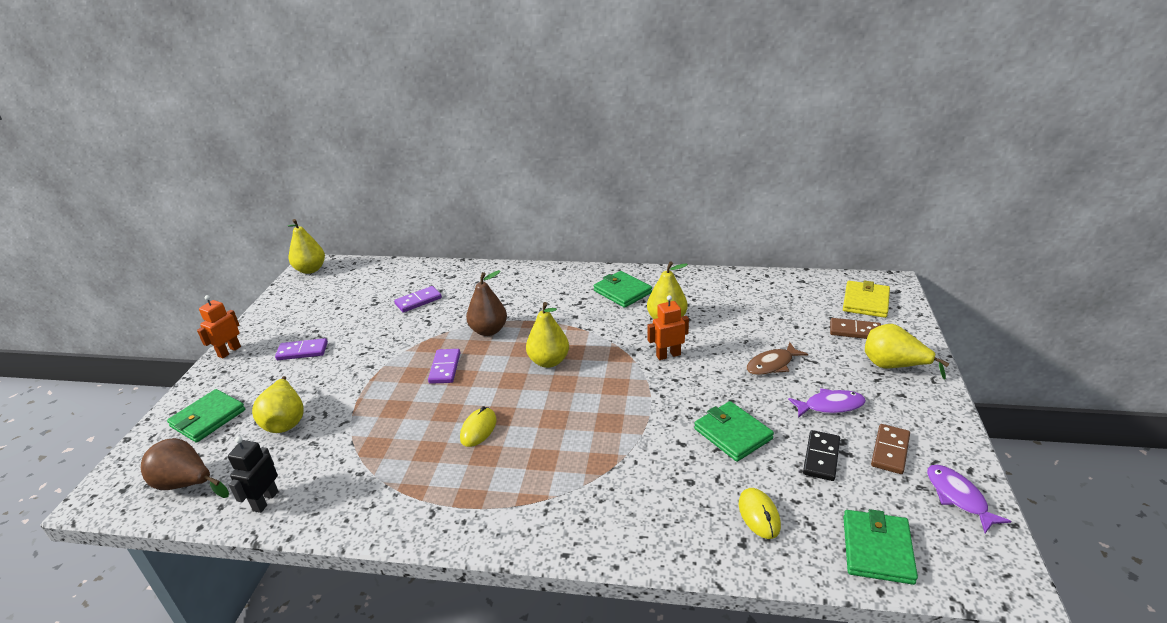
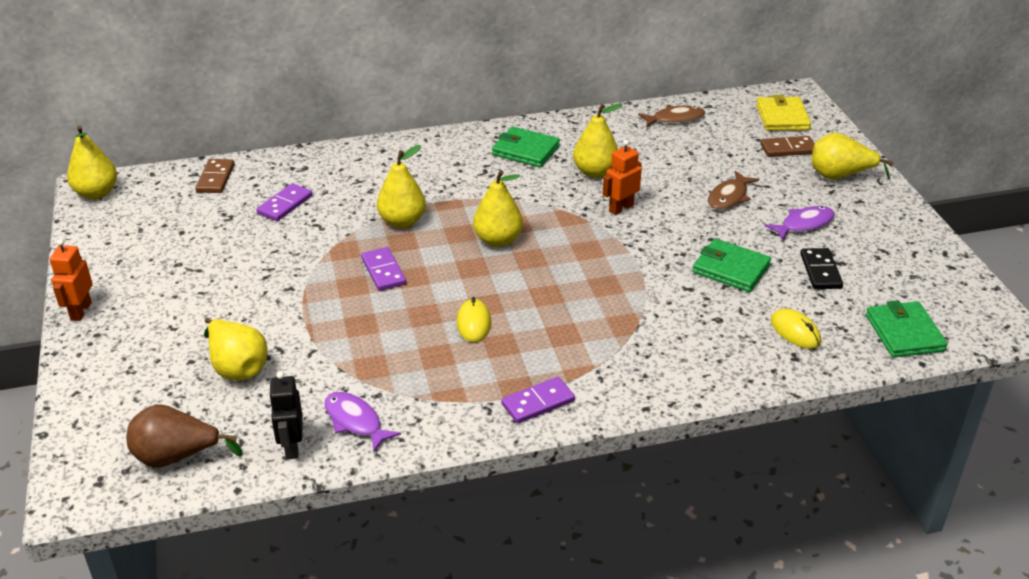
camera: 25 degrees left, 5 degrees up
green wallet [167,389,245,443] -> none
purple domino [275,338,328,360] -> purple domino moved to [501,377,575,423]
brown pear [466,270,507,336] -> yellow pear [377,145,426,228]
brown domino [871,424,910,474] -> brown domino moved to [195,159,235,193]
purple fish [927,465,1012,533] -> purple fish moved to [324,392,401,452]
none -> brown fish [638,105,705,127]

